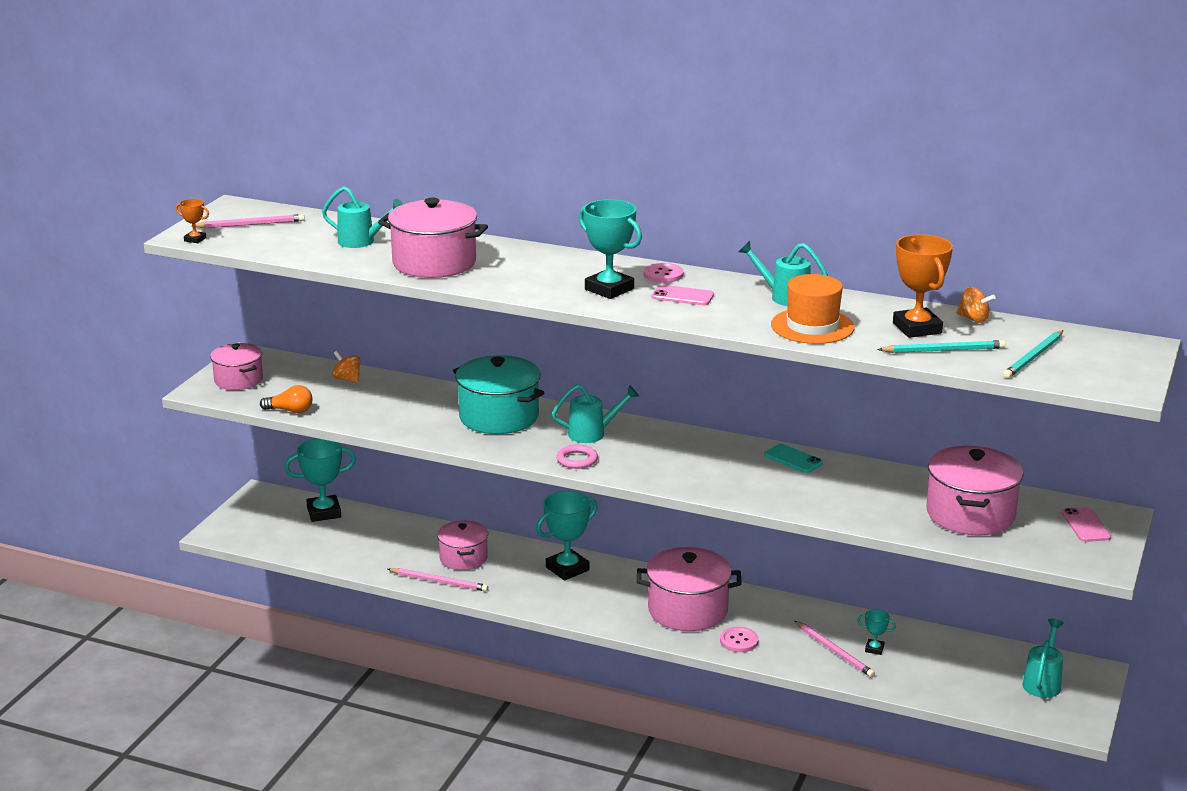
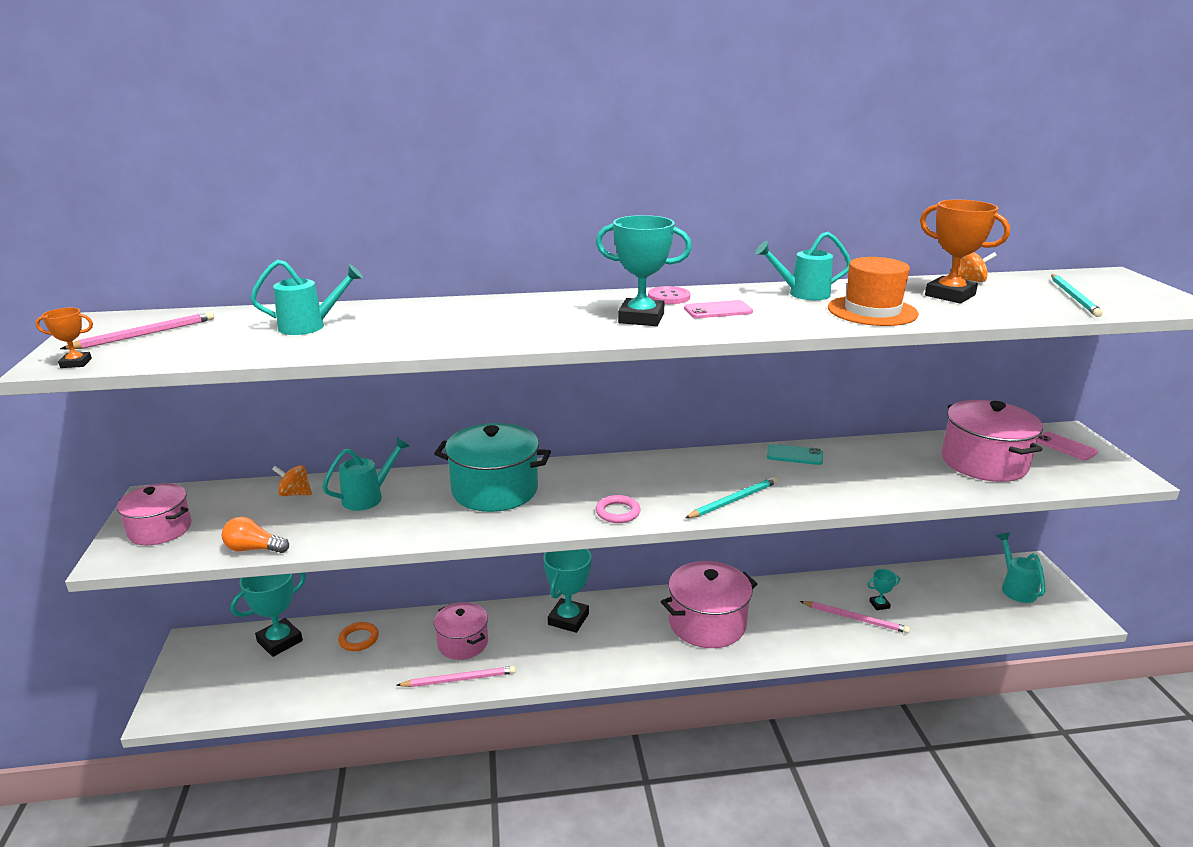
camera: 30 degrees left, 0 degrees up
orange light bulb [260,385,312,413] -> orange light bulb turned 150 degrees counterclockwise [222,517,289,553]
pink pot [378,197,488,278] -> none
turquoise watering can [552,384,639,443] -> turquoise watering can moved to [322,437,409,511]
pink button [720,627,759,652] -> none
turquoise pencil [877,340,1006,353] -> turquoise pencil moved to [685,477,777,518]
none -> orange ring [338,622,379,651]

